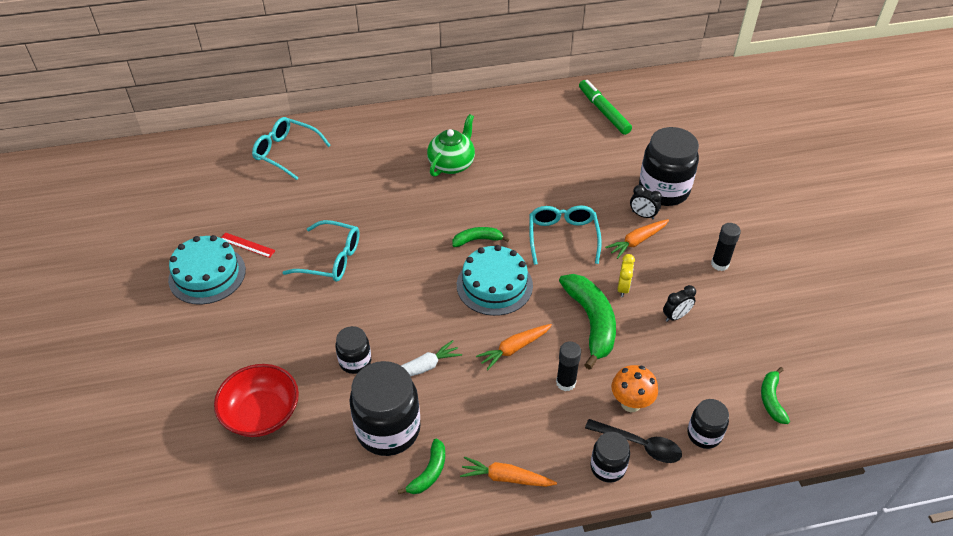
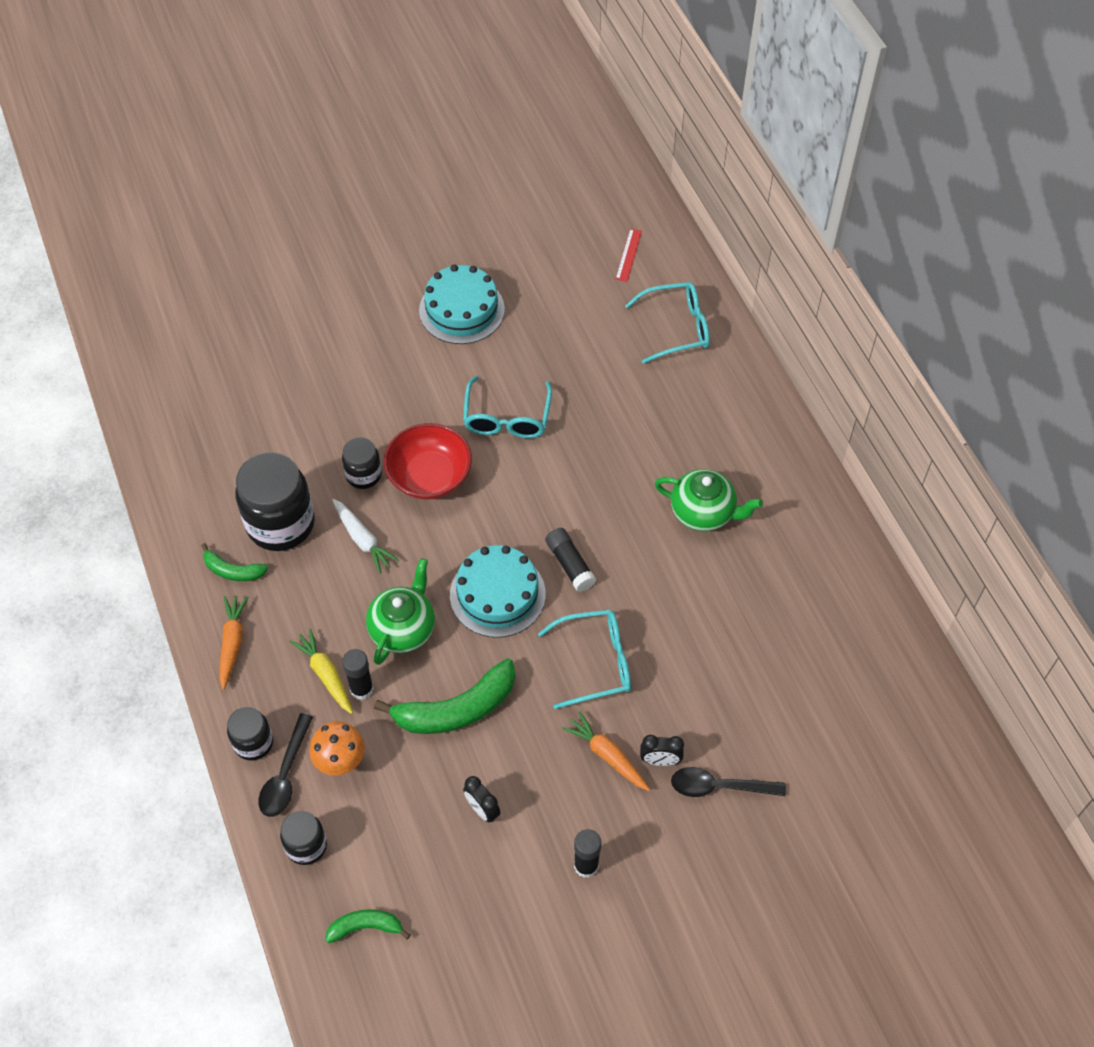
camera: 80 degrees right, 10 degrees up
red bowl [214,364,299,437] -> red bowl moved to [384,423,472,500]
red ruler [221,233,276,258] -> red ruler moved to [616,229,642,282]
turquoise glasses [252,117,331,180] -> turquoise glasses turned 60 degrees clockwise [625,282,710,364]
green banana [452,227,509,247] -> black glue stick [545,528,596,592]
orange carrot [476,324,552,371] -> green teapot [366,558,435,665]
green marker [579,80,632,135] -> none
yellow clock [617,254,635,297] -> none
black clock [630,185,662,219] -> black clock turned 105 degrees counterclockwise [640,735,684,766]
black jar [639,127,699,206] -> black spoon [671,767,786,797]
none -> yellow carrot [289,628,353,714]

